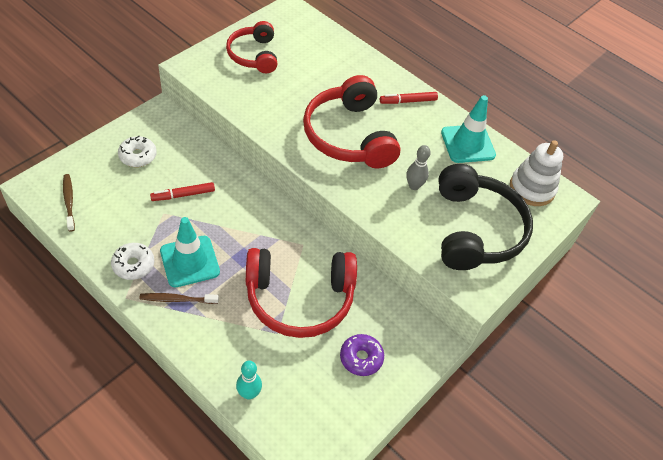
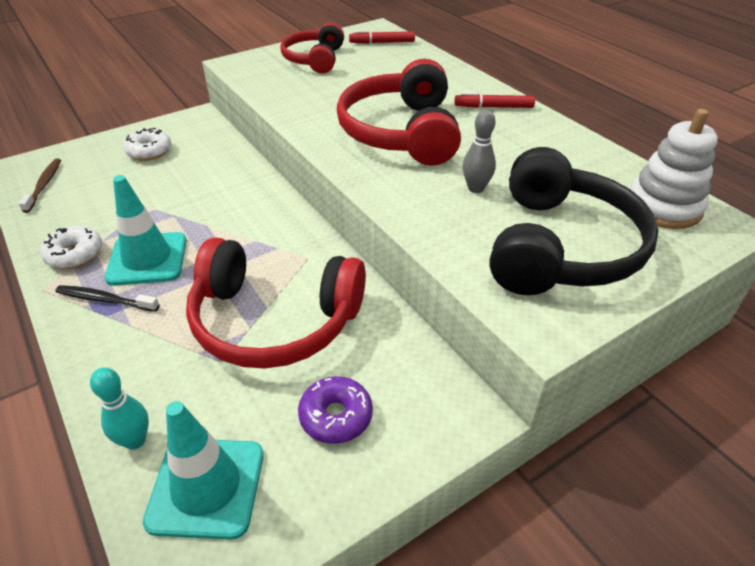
camera: 20 degrees right, 10 degrees down
brown toothbrush [140,293,219,304] -> black toothbrush [55,285,160,312]
red marker [150,182,215,201] -> red marker moved to [349,31,415,44]
turquoise traffic cone [441,95,496,163] -> turquoise traffic cone moved to [143,401,264,540]

